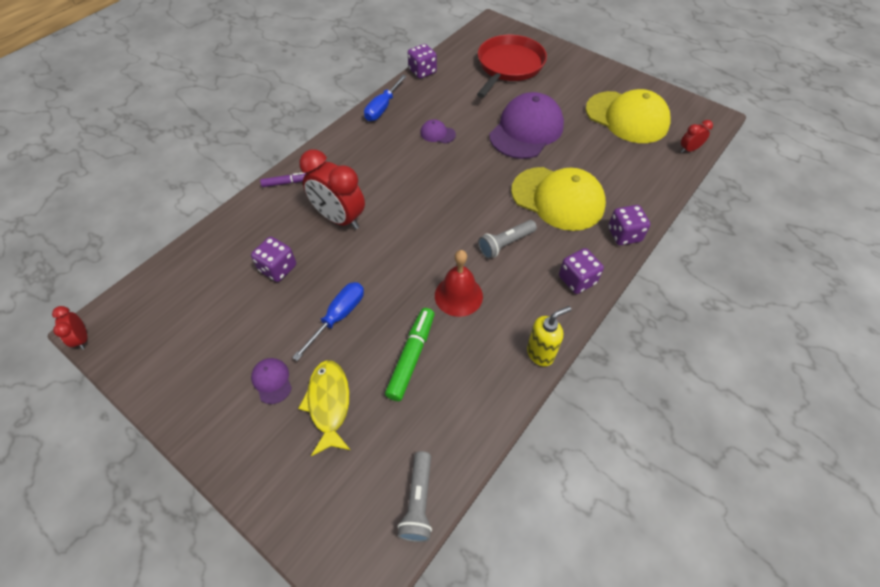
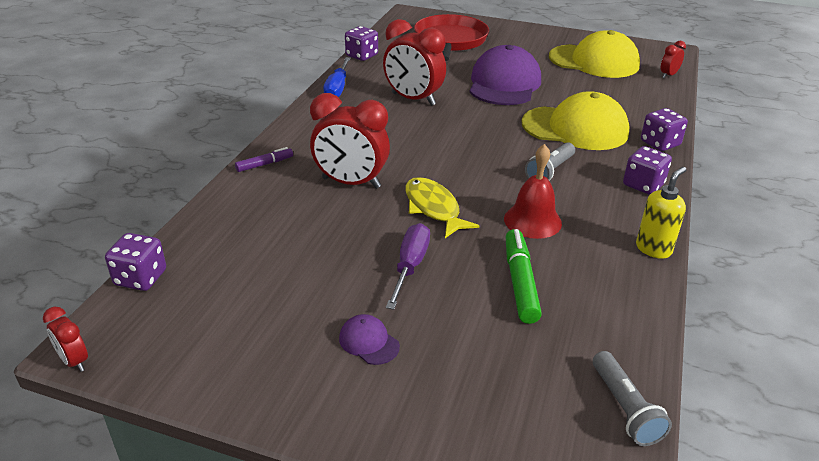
camera: 20 degrees left, 20 degrees down
purple dice [251,237,296,282] -> purple dice moved to [105,233,166,291]
blue screwdriver [292,282,364,361] -> purple screwdriver [386,223,430,310]
yellow fish [298,360,350,456] -> yellow fish moved to [405,177,479,238]
purple cap [420,119,456,144] -> red clock [383,19,446,106]

